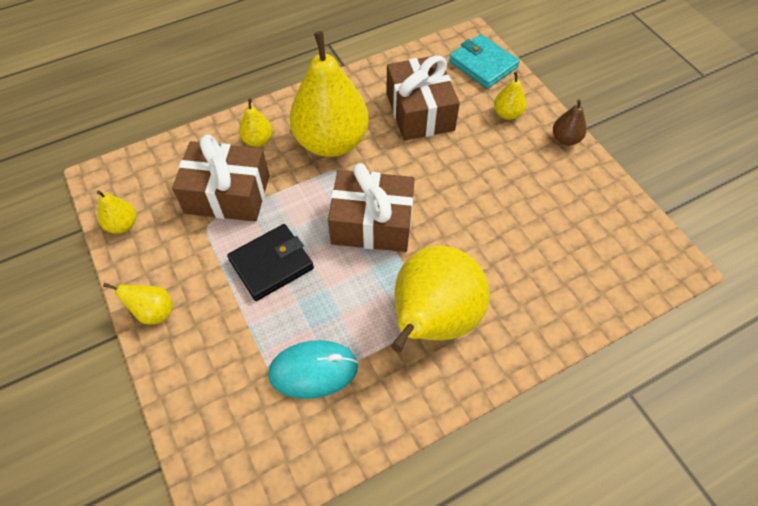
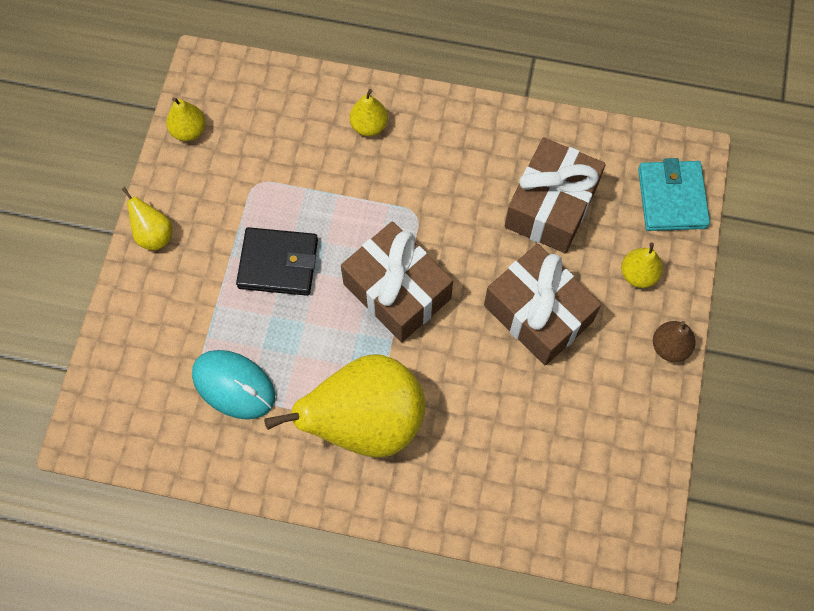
camera: 40 degrees right, 10 degrees up
brown gift [172,134,269,222] -> brown gift moved to [484,244,601,365]
yellow pear [289,31,369,157] -> none

